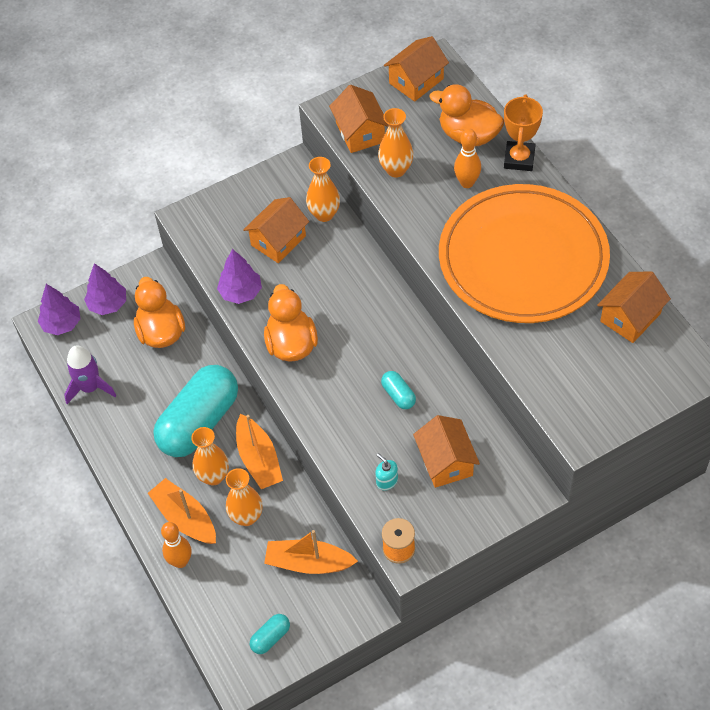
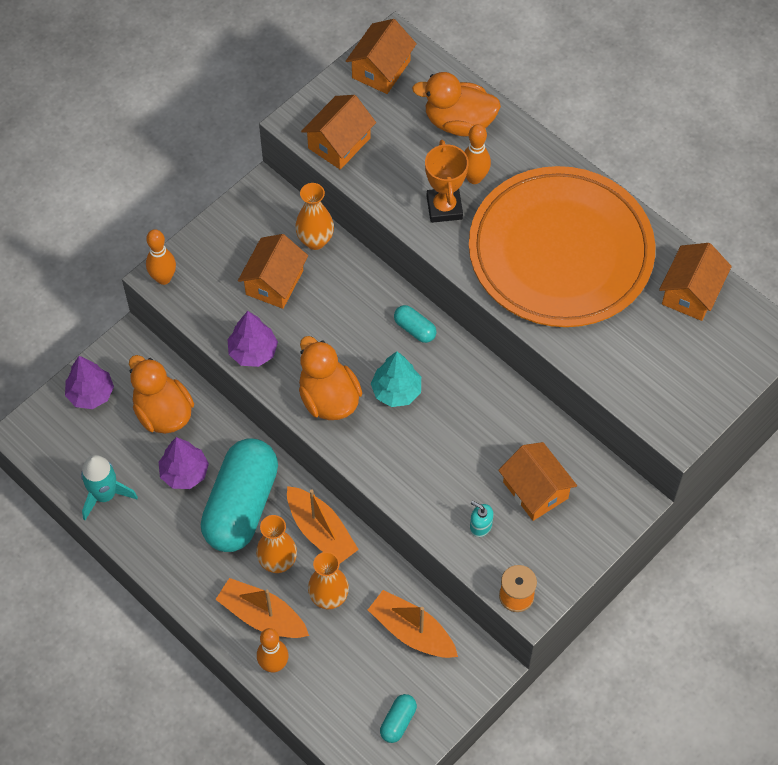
camera: 20 degrees left, 5 degrees up
purple tree [38,284,80,335] -> purple tree moved to [159,437,209,489]
purple rocket [64,345,117,404] -> turquoise rocket [81,455,138,520]
orange boat [264,530,358,574] -> orange boat turned 45 degrees clockwise [368,590,458,658]
orange house [329,85,389,153] -> orange house turned 75 degrees clockwise [301,95,376,170]
orange vase [378,108,413,178] -> none
turquoise capsule [381,371,416,409] -> turquoise capsule moved to [394,305,437,343]
orange trophy [504,94,543,171] -> orange trophy moved to [425,140,469,223]
none -> orange bowling pin [146,229,176,285]
none -> turquoise tree [371,351,421,407]

